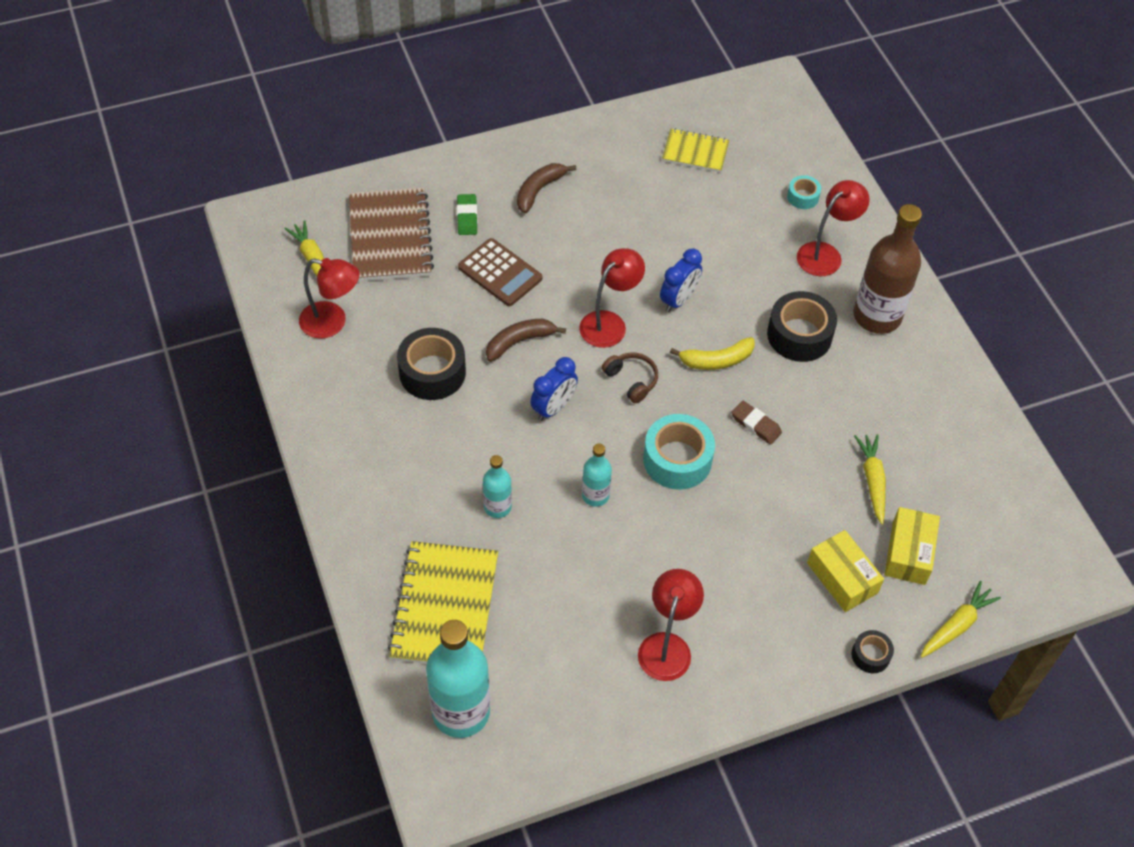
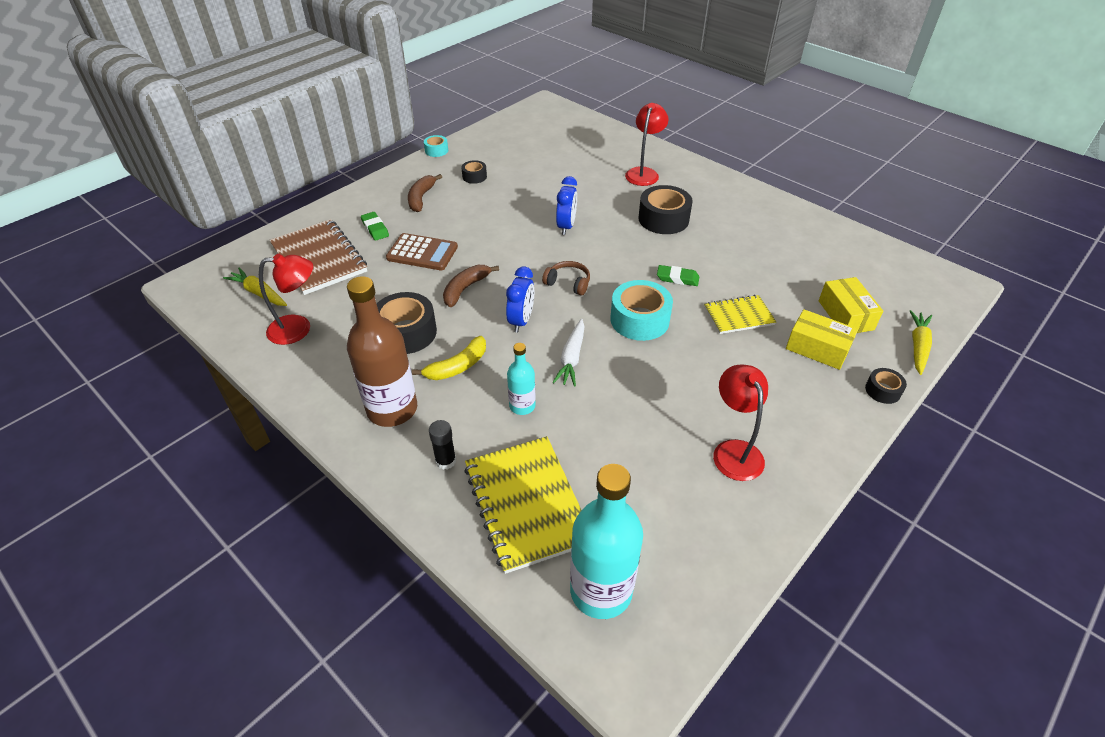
camera: 25 degrees left, 10 degrees down
red lamp [579,248,645,348] -> none
turquoise bottle [582,443,612,507] -> none
yellow notebook [662,128,729,172] -> yellow notebook moved to [704,295,776,334]
yellow banana [670,337,755,370] -> yellow banana moved to [412,336,486,380]
brown eraser [731,401,782,445] -> green eraser [657,265,699,286]
turquoise tape [787,175,821,209] -> turquoise tape moved to [424,135,448,157]
brown bottle [853,204,922,334] -> brown bottle moved to [347,276,417,427]
yellow carrot [854,434,886,525] -> none
none -> black glue stick [429,420,456,470]
none -> black tape [461,160,487,184]
none -> white carrot [552,319,585,387]

